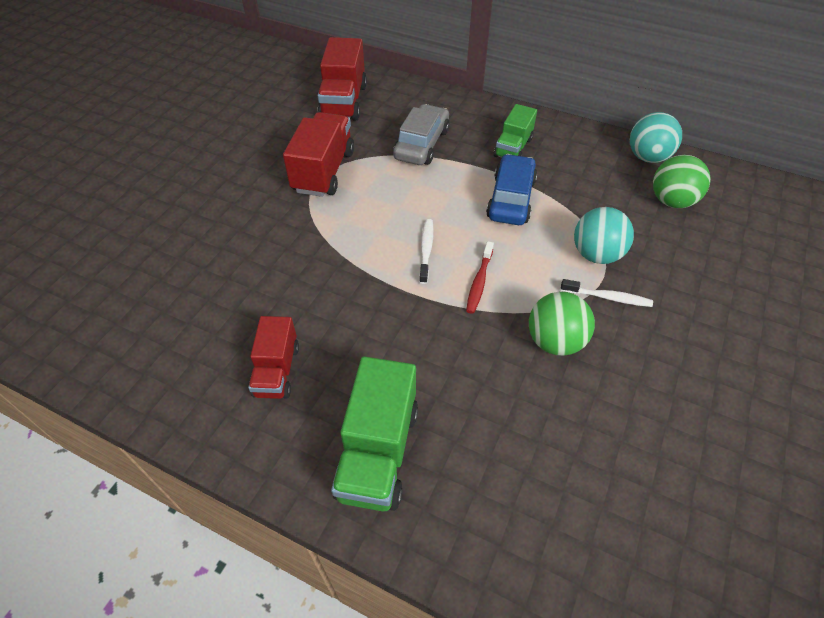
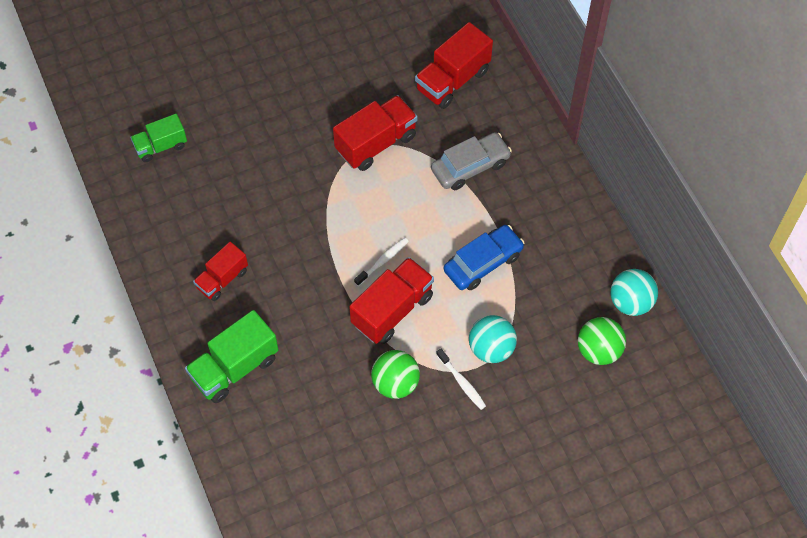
camera: 40 degrees right, 10 degrees up
red toothbrush [466,241,494,314] -> red truck [349,257,434,344]
green truck [494,104,537,158] -> green truck moved to [130,114,187,162]

